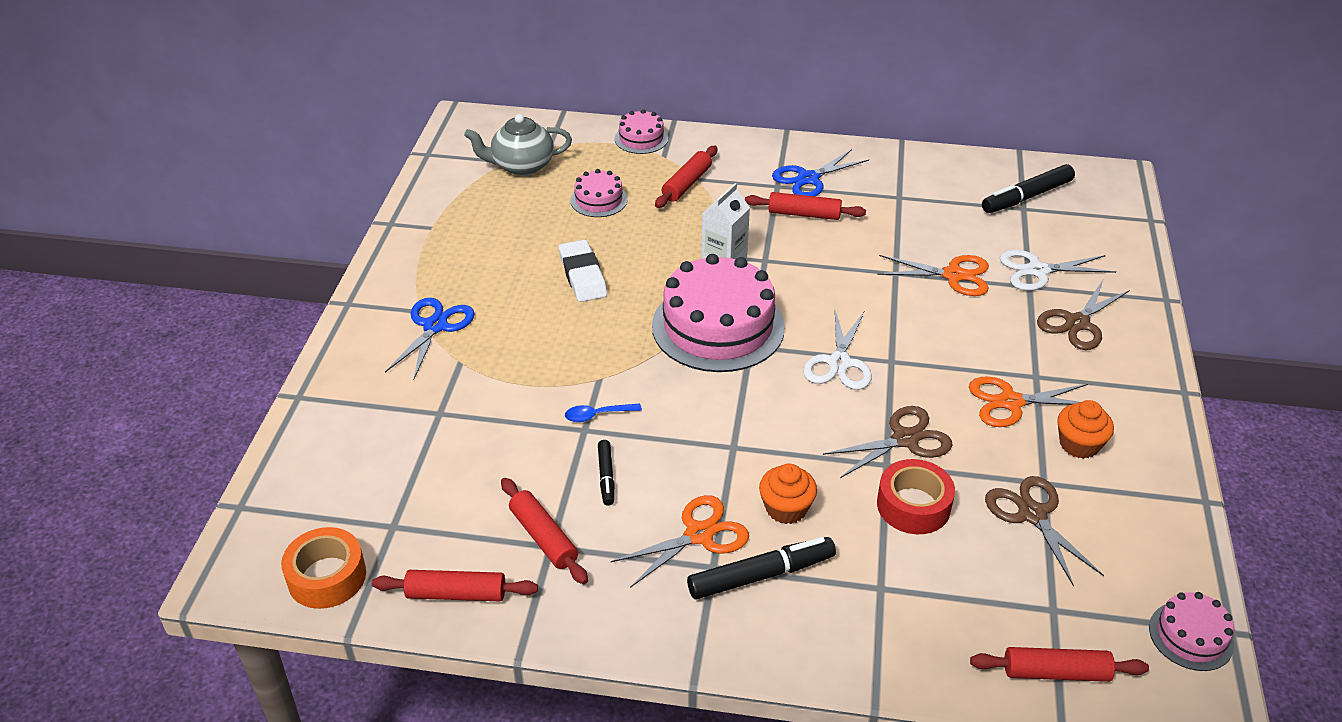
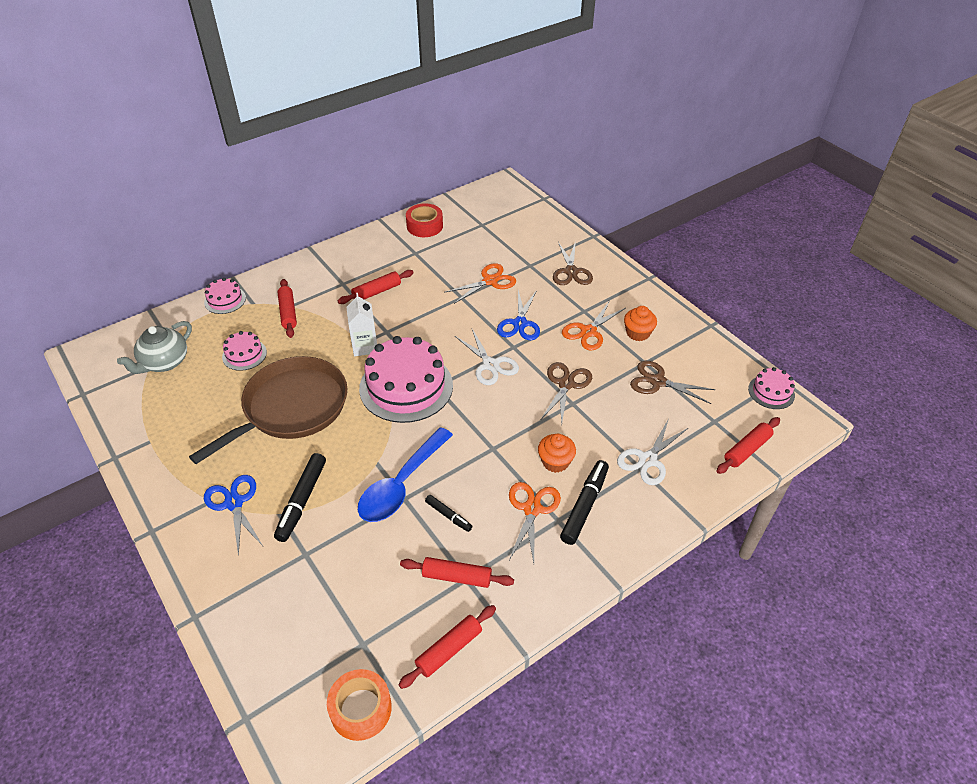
camera: 45 degrees left, 5 degrees up
white eraser [559,240,607,302] -> brown pan [189,356,347,464]
blue spoon [565,403,642,422] -> blue spoon [358,427,453,522], size x2.44
blue scissors [772,149,869,196] -> blue scissors moved to [497,290,540,340]
red tape [877,459,955,534] -> red tape moved to [406,203,443,237]
black marker [982,164,1075,213] -> black marker moved to [274,453,326,542]
white scissors [1000,250,1116,291] -> white scissors moved to [617,420,688,485]

